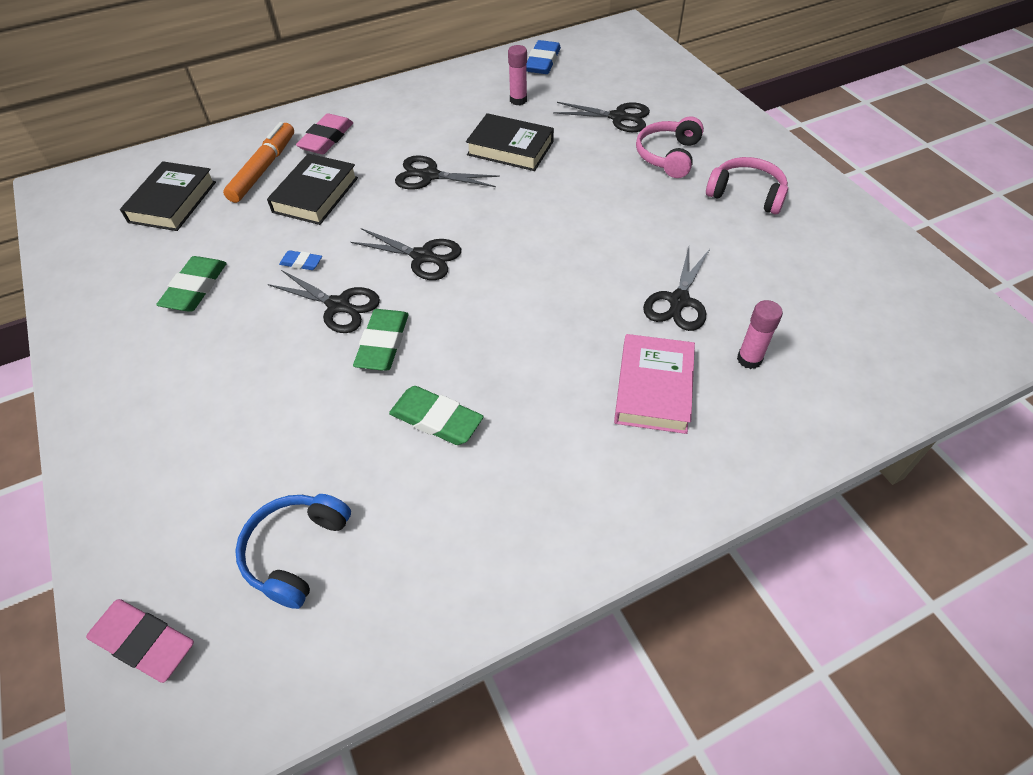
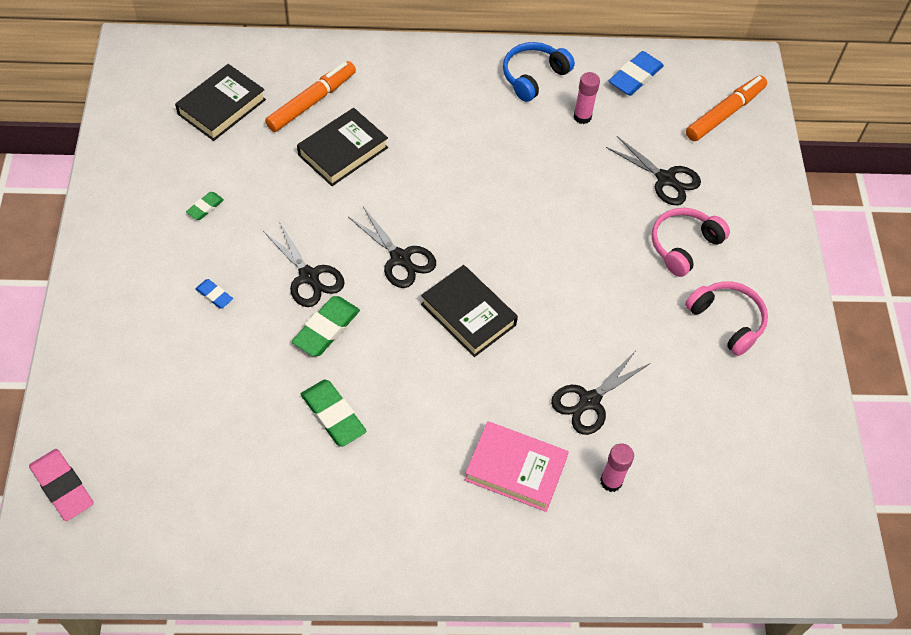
camera: 20 degrees right, 5 degrees up
green eraser [156,256,227,312] -> green eraser [186,192,224,220], size x0.54
blue headphones [235,494,351,609] -> blue headphones moved to [503,42,575,102]
blue eraser [279,250,322,270] -> blue eraser moved to [195,279,233,309]
pink eraser [296,113,353,154] -> none
black scissors [395,155,500,190] -> none
black book [466,113,554,171] -> black book moved to [421,265,518,357]
pink book [614,334,695,434] -> pink book turned 75 degrees clockwise [465,421,569,512]
none -> orange marker [686,75,767,141]

